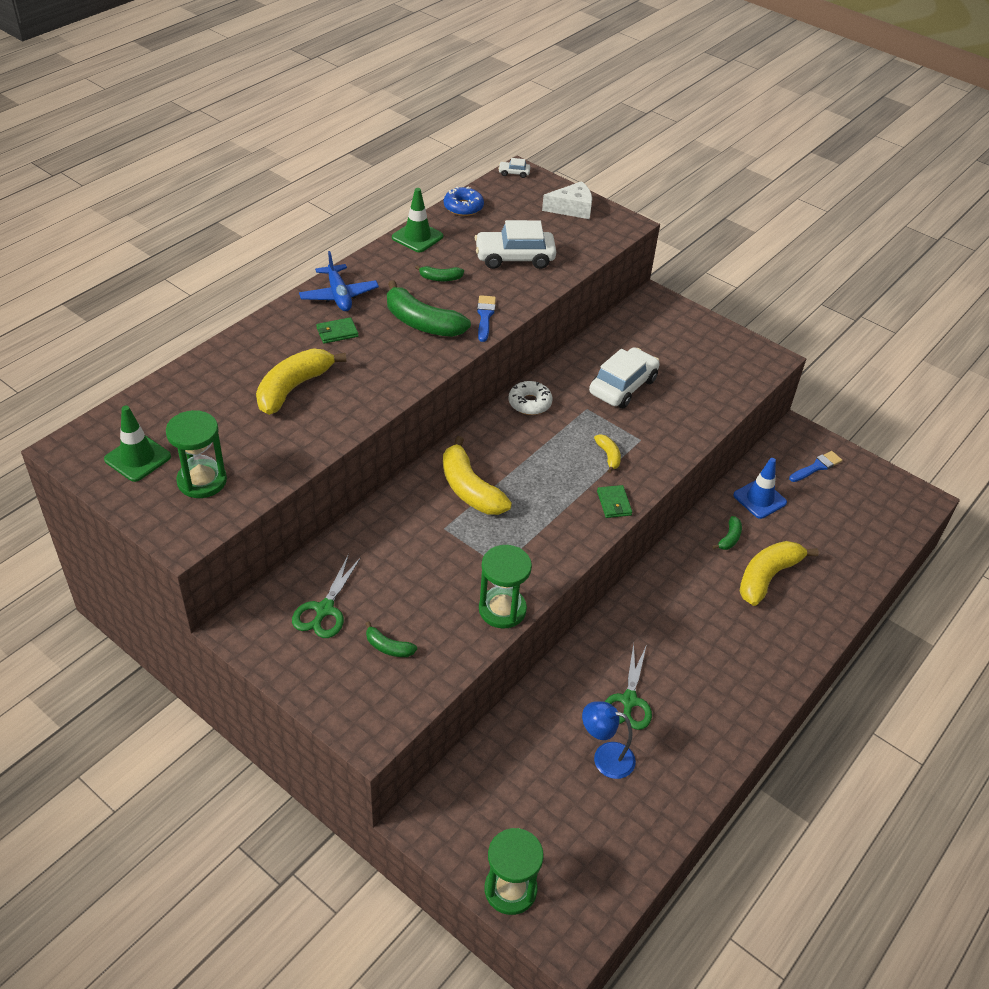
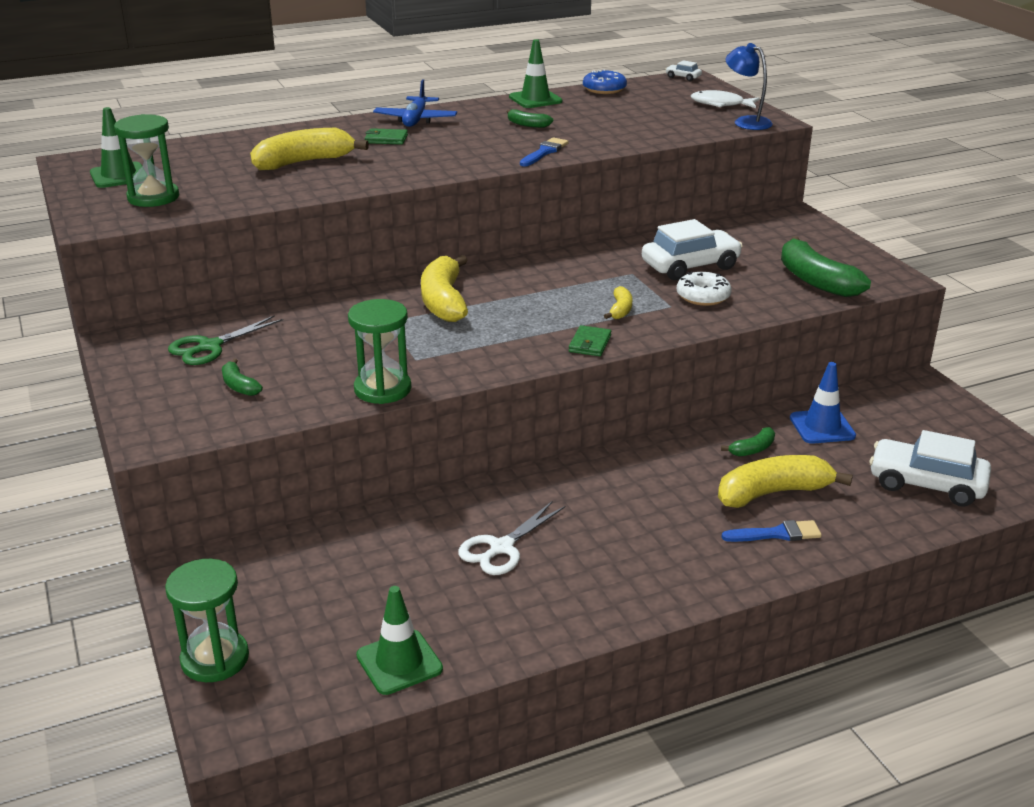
camera: 30 degrees right, 15 degrees down
green banana [387,280,471,337] -> green banana moved to [781,236,871,297]
white car [475,220,556,269] -> white car moved to [869,430,991,506]
white donut [508,381,552,415] -> white donut moved to [677,272,732,306]
white cheese [542,181,592,219] -> white fish [691,90,760,108]
blue lamp [582,701,636,779] -> blue lamp moved to [726,43,773,130]
green scissors [605,643,652,730] -> white scissors [458,502,565,575]
blue brush [789,451,842,482] -> blue brush moved to [722,520,822,542]
none -> green traffic cone [356,586,443,695]

